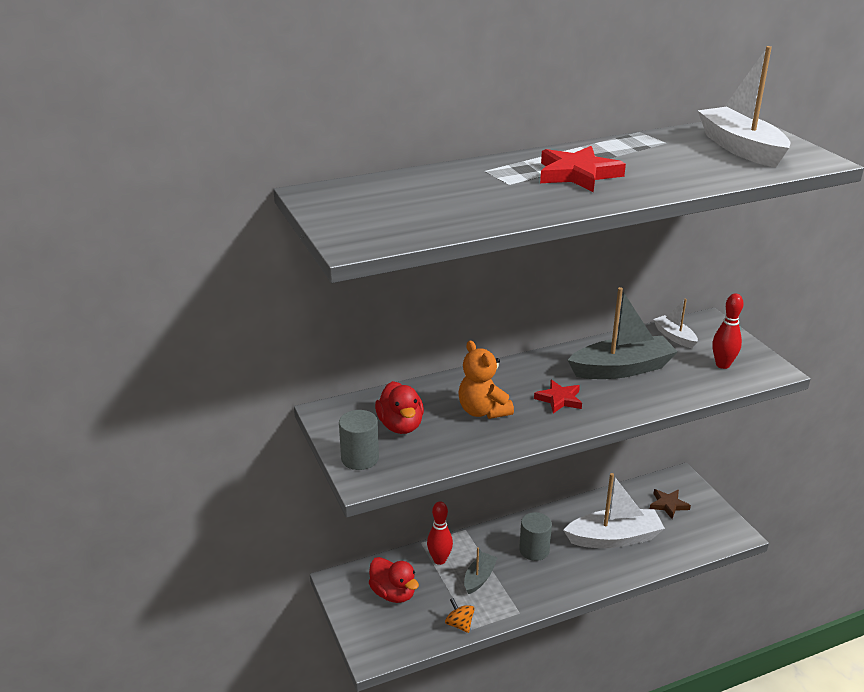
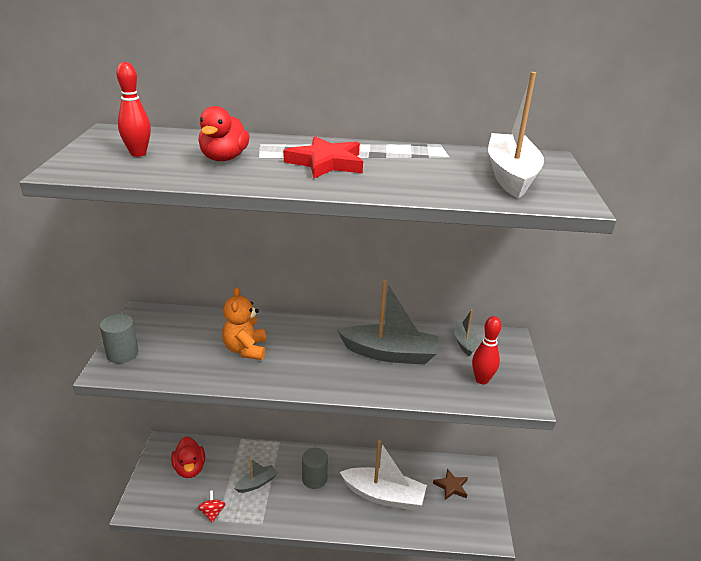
camera: 25 degrees right, 0 degrees up
red duck [375,381,424,434] -> red duck moved to [198,106,250,161]
red bowling pin [427,502,453,565] -> red bowling pin moved to [117,62,151,157]
orange spinning top [445,598,475,633] -> red spinning top [198,490,226,523]
red star [534,380,582,413] -> none
white boat [653,299,698,348] -> grey boat [453,310,478,357]

